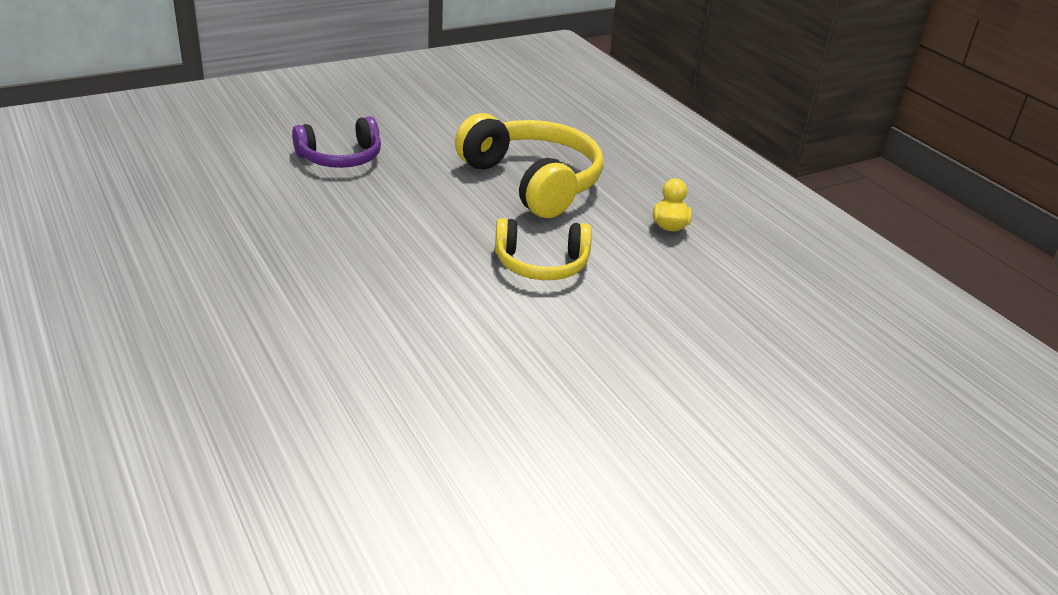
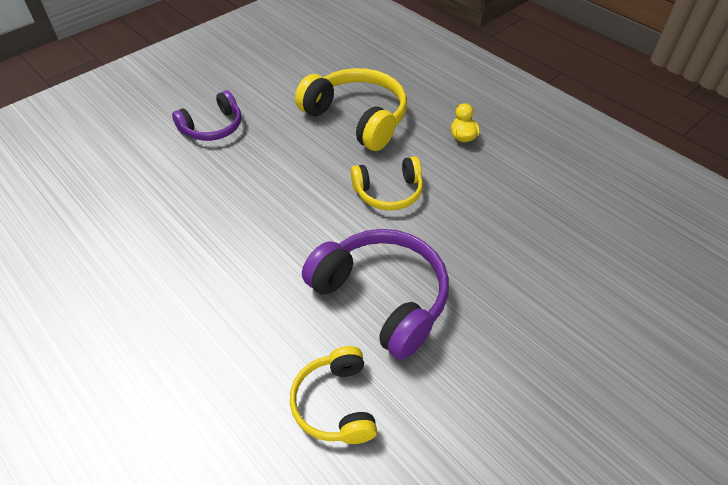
camera: 10 degrees left, 15 degrees up
none -> yellow headphones [290,346,377,444]
none -> purple headphones [302,229,449,360]

